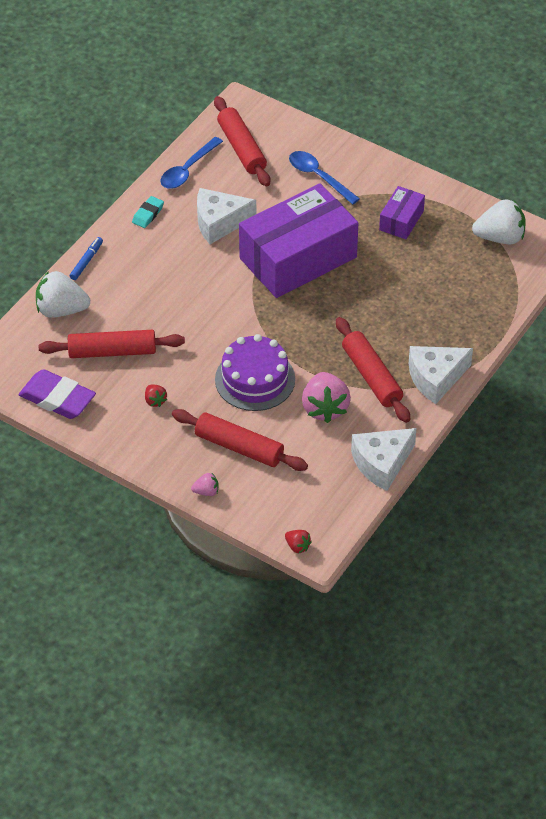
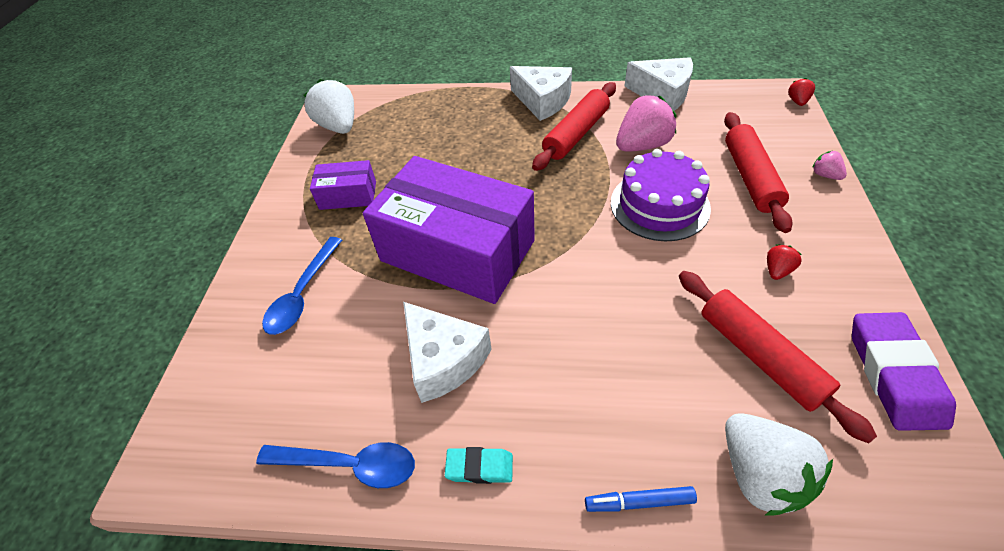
camera: 115 degrees left, 0 degrees up
red rolling pin [214,96,270,187] -> none

